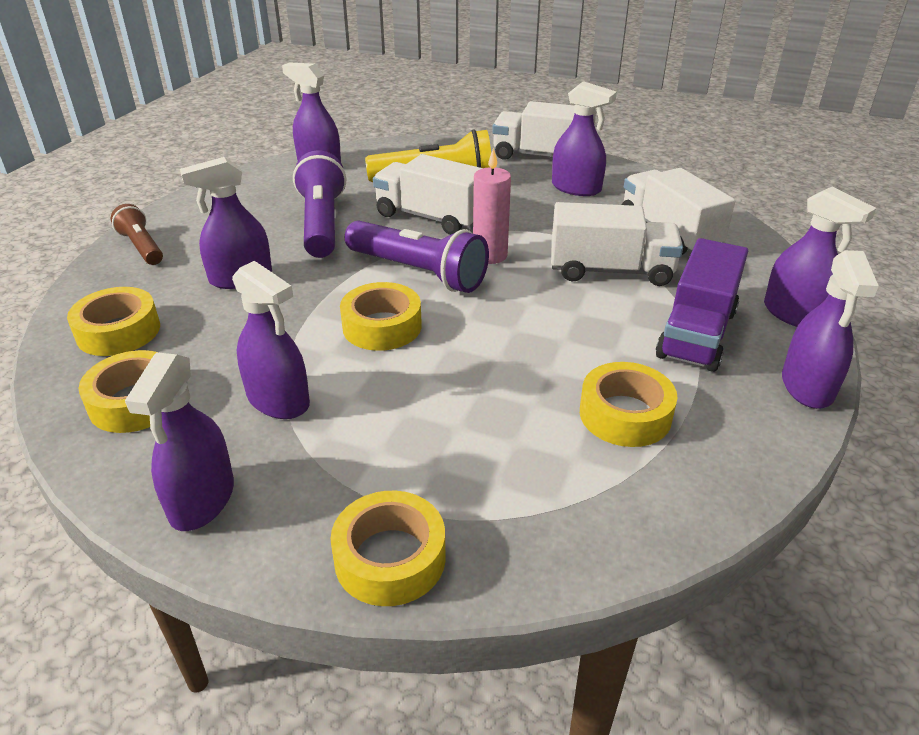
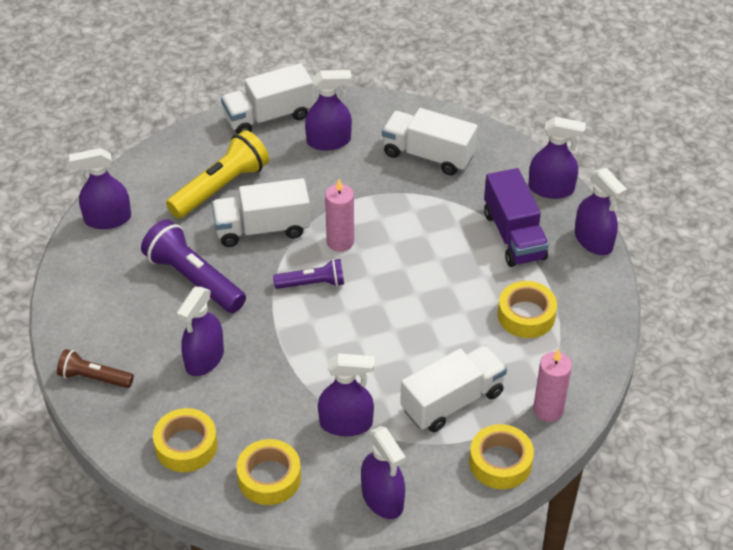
camera: 40 degrees left, 10 degrees up
yellow tape [340,282,422,351] -> none
purple flashlight [345,220,489,293] -> purple flashlight [273,259,344,289], size x0.59
white truck [551,202,683,286] -> white truck moved to [400,345,507,432]
none -> pink candle [533,349,572,422]

